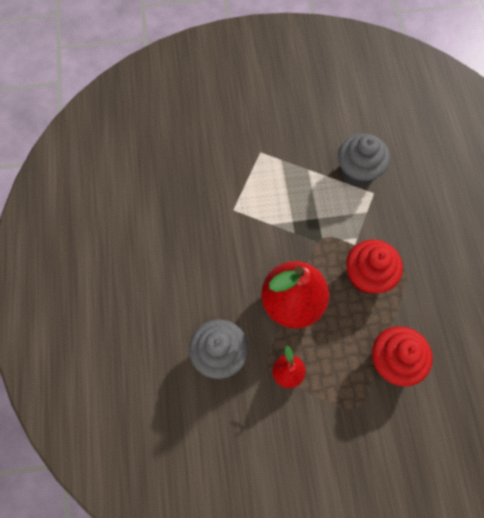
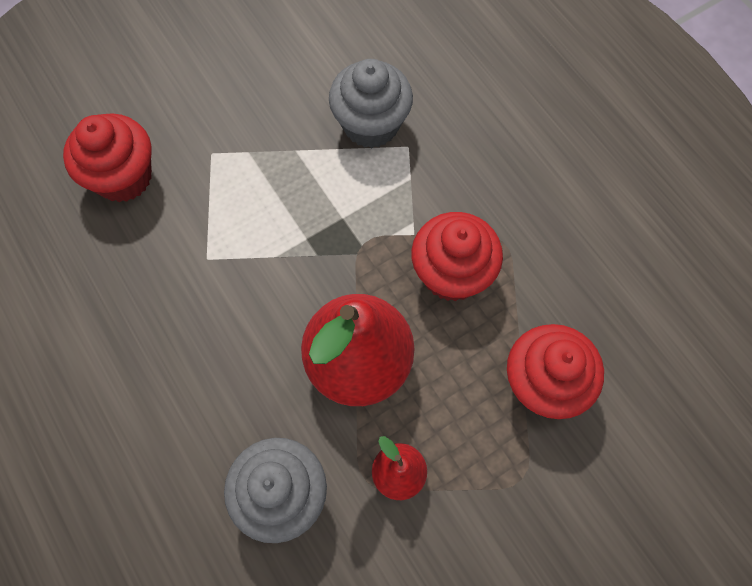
camera: 25 degrees left, 0 degrees up
none -> red cupcake [63,113,152,202]

